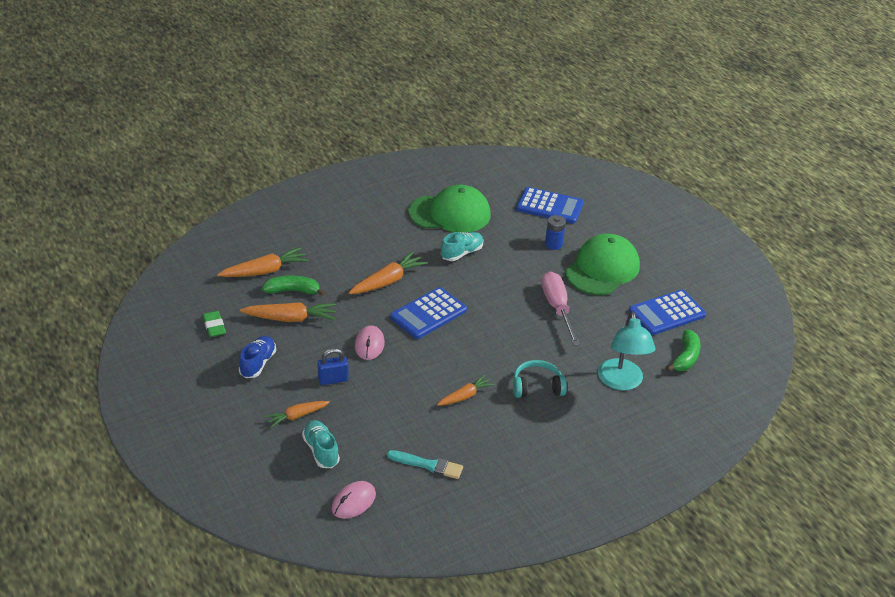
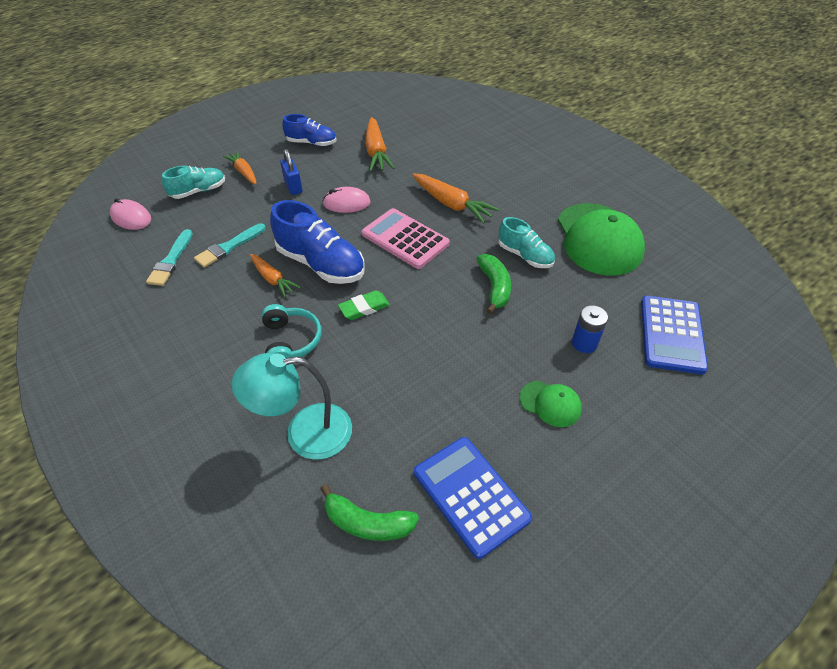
camera: 85 degrees right, 10 degrees up
green eraser [202,311,226,337] -> green eraser moved to [338,290,390,320]
orange carrot [217,247,309,277] -> none
green banana [262,275,325,296] -> green banana moved to [477,254,511,314]
blue calculator [390,287,467,339] -> pink calculator [362,208,449,269]
pink screwdriver [542,272,580,346] -> none
green cap [565,234,640,295] -> green cap [520,381,582,427], size x0.48
none -> turquoise brush [194,223,266,268]
none -> blue shoe [270,200,365,284]

